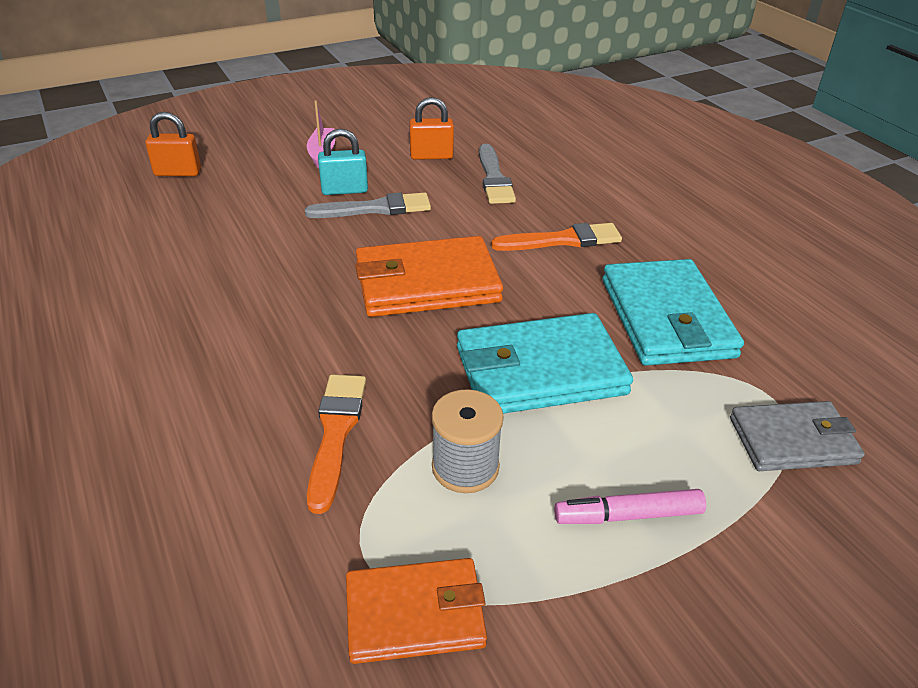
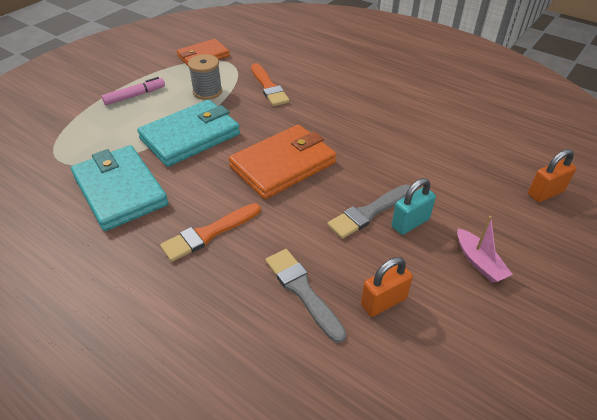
camera: 155 degrees right, 5 degrees up
grey wallet [730,401,865,471] -> none

